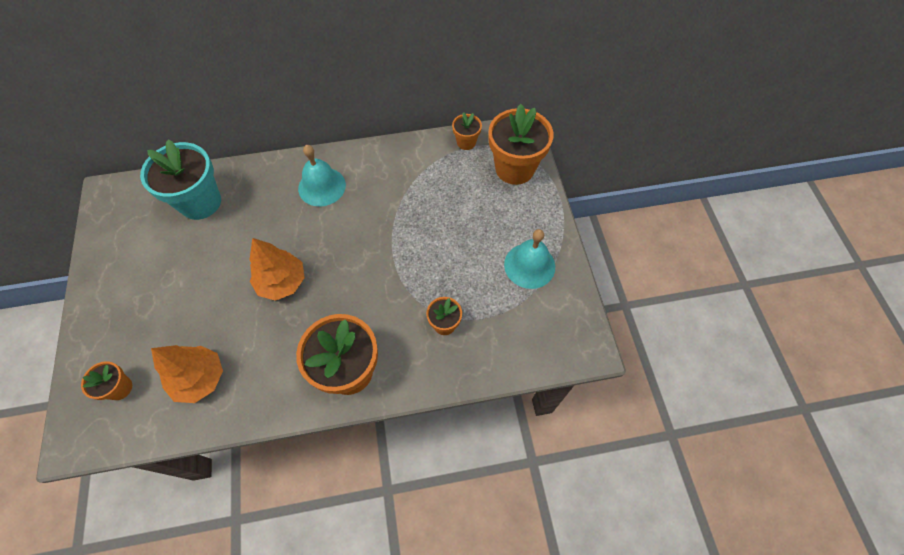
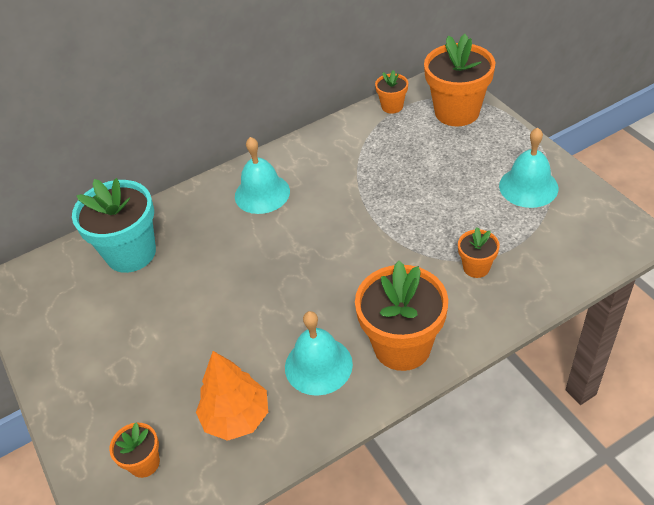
camera: 15 degrees left, 15 degrees down
orange tree [249,238,305,301] -> none
none -> turquoise bell [285,311,353,396]

